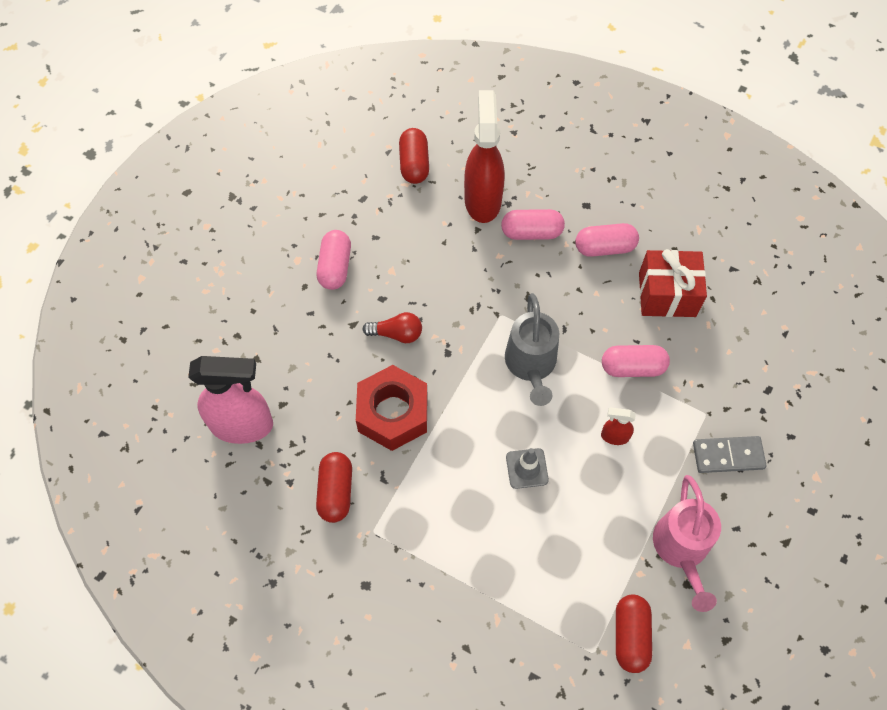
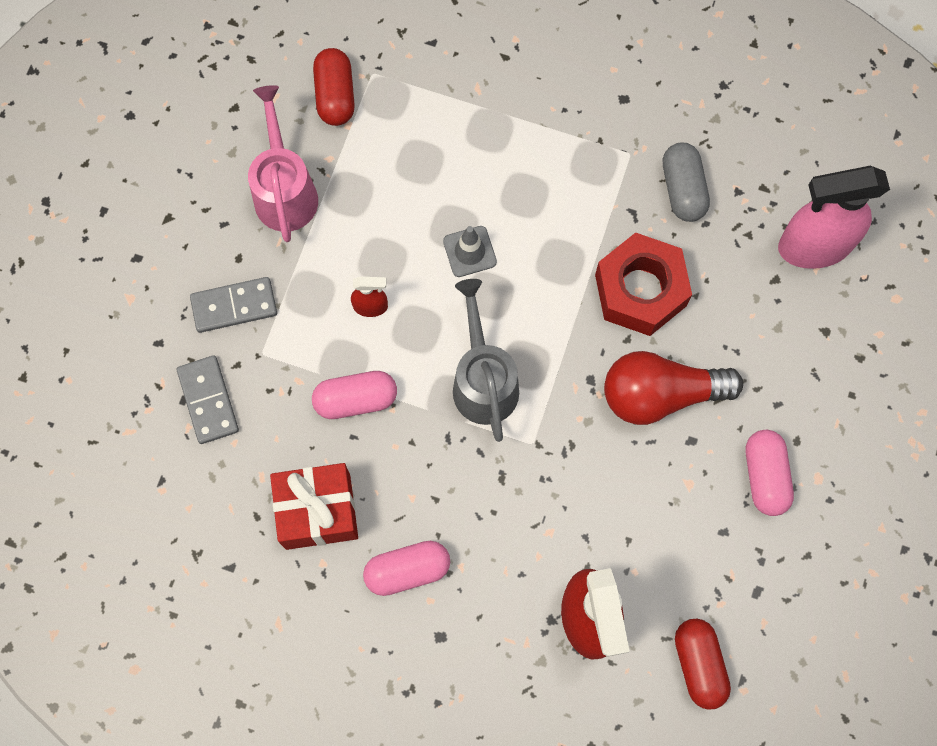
camera: 170 degrees right, 10 degrees up
red capsule [316,452,352,523] -> grey capsule [663,143,710,222]
red light bulb [362,312,422,343] -> red light bulb [604,351,743,425], size x1.82
pink capsule [501,209,565,240] -> none
none -> grey domino [177,355,239,444]

